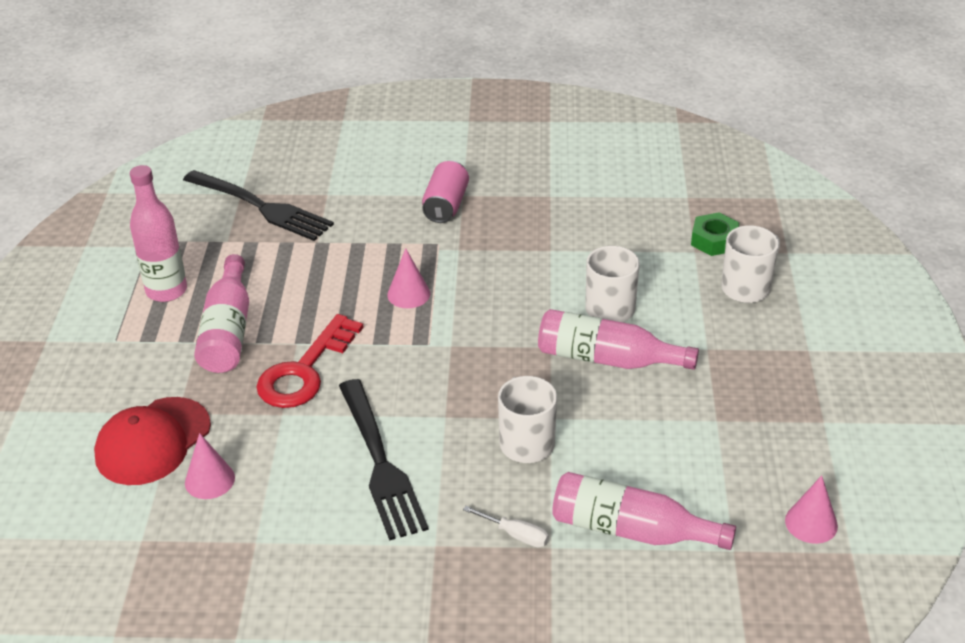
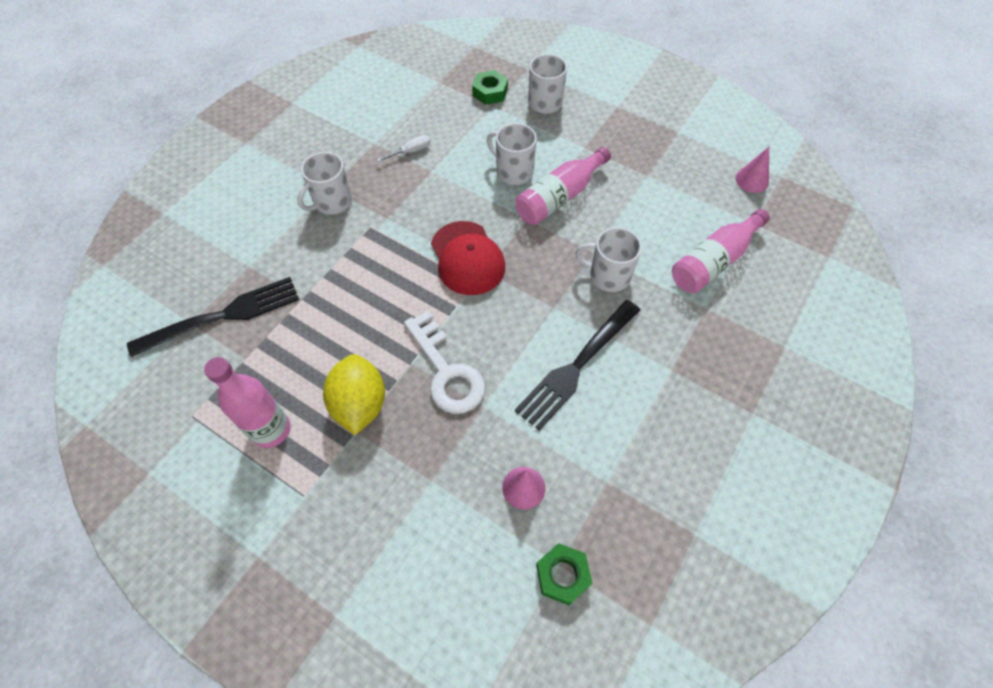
camera: 60 degrees left, 20 degrees up
red cap [94,397,211,485] -> red cap moved to [431,221,505,295]
pink bottle [194,254,249,373] -> yellow lemon [323,354,385,435]
red key [257,314,364,408] -> white key [404,311,485,414]
black fork [339,379,429,541] -> black fork turned 120 degrees clockwise [515,300,640,431]
pink cone [387,248,430,308] -> none
pink can [422,160,469,223] -> white mug [297,152,352,215]
white screwdriver [463,506,549,547] -> white screwdriver moved to [377,135,430,162]
none -> green nut [536,543,592,605]

